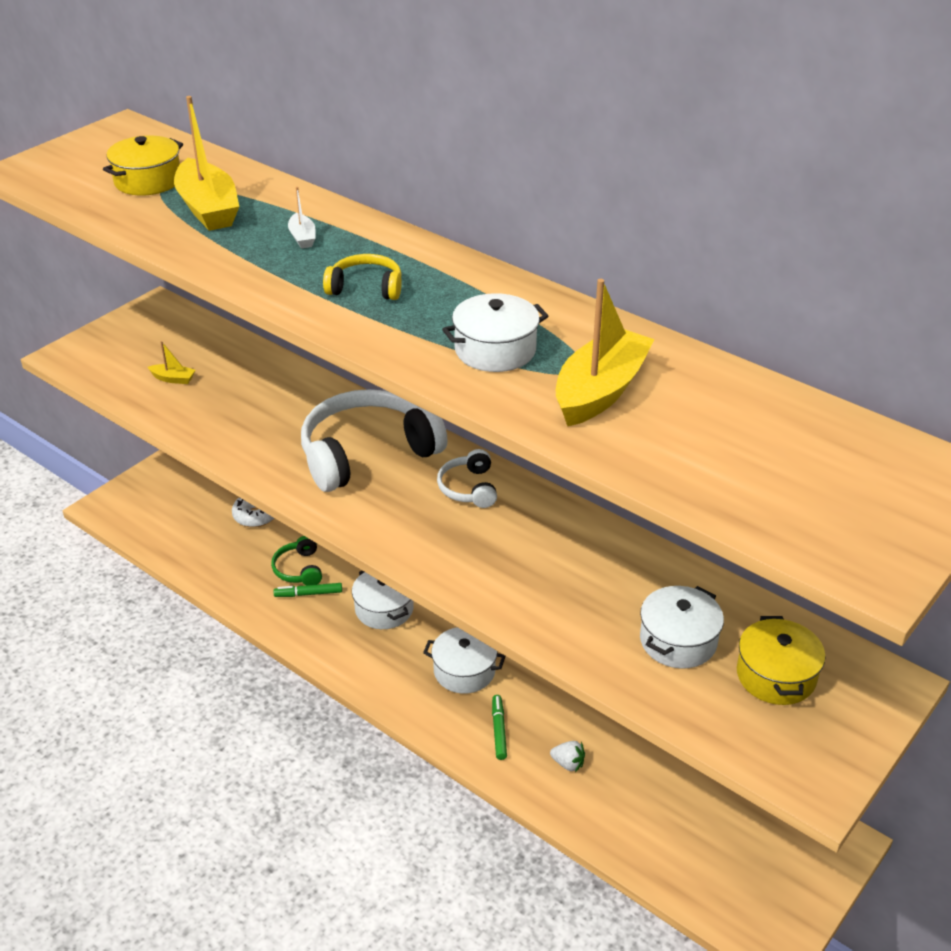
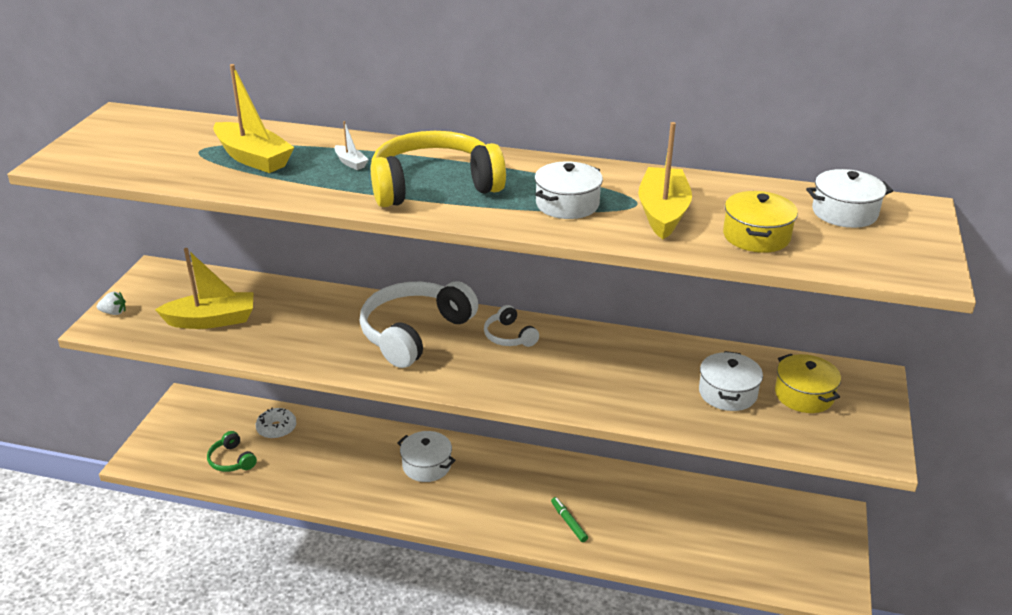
camera: 25 degrees left, 5 degrees down
yellow pot [103,136,183,196] -> yellow pot moved to [723,191,798,253]
yellow boat [148,341,196,384] -> yellow boat [155,248,254,329], size x2.21
green headphones [271,536,322,585] -> green headphones moved to [207,431,257,472]
green marker [274,583,342,597] -> none
yellow headphones [323,254,402,300] -> yellow headphones [371,131,506,207], size x2.10
white pot [423,627,506,694] -> white pot moved to [806,169,893,228]
white strawberry [550,741,585,772] -> white strawberry moved to [97,291,126,315]

